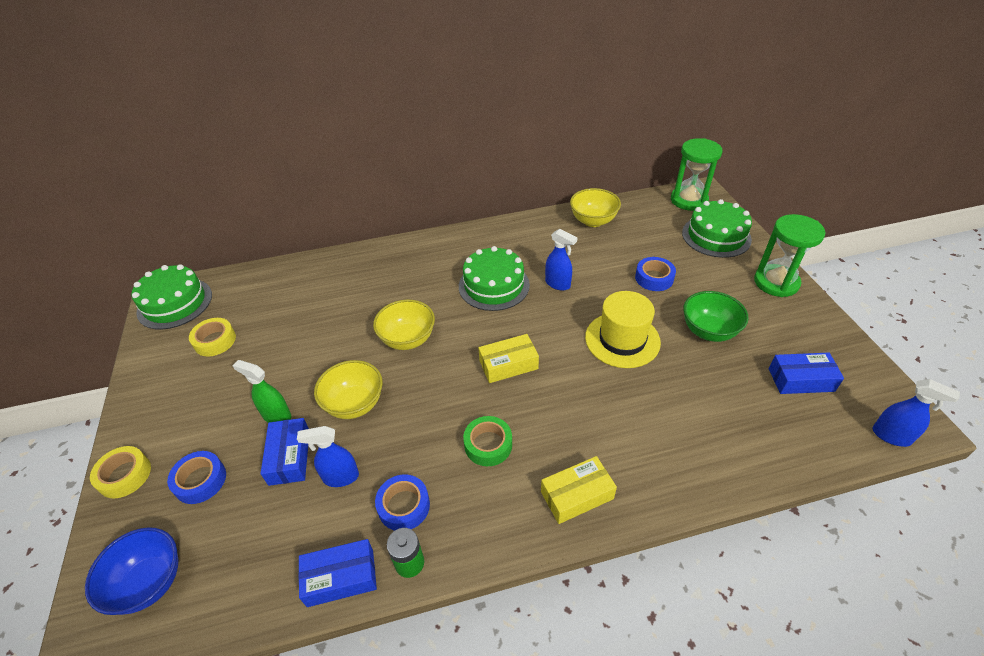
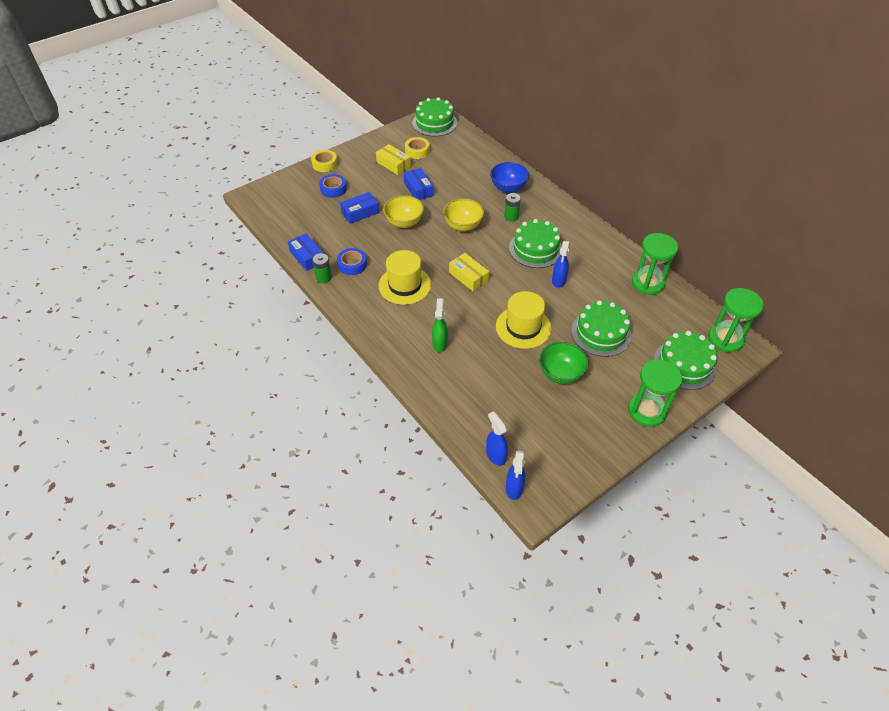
camera: 65 degrees right, 5 degrees up
blue bowl [85,527,178,615] -> blue bowl moved to [490,162,529,193]
green spray bottle [232,360,291,423] -> green spray bottle moved to [432,298,448,352]
blue spray bottle [297,426,359,487] -> blue spray bottle moved to [486,411,508,466]
green tape [463,416,512,466] -> yellow hat [379,250,431,305]
yellow box [541,456,617,524] -> yellow box moved to [376,144,411,175]
yellow bowl [570,188,621,227] -> green hourglass [632,233,678,295]
blue tape [635,257,676,291] -> green cake [571,300,631,357]
blue box [769,353,844,394] -> blue box moved to [403,168,434,200]
none -> green battery [504,193,521,222]

